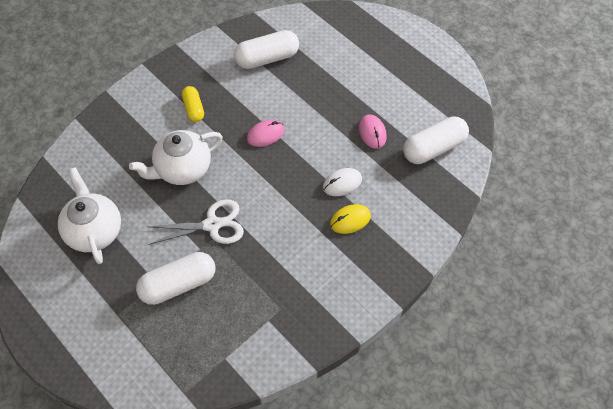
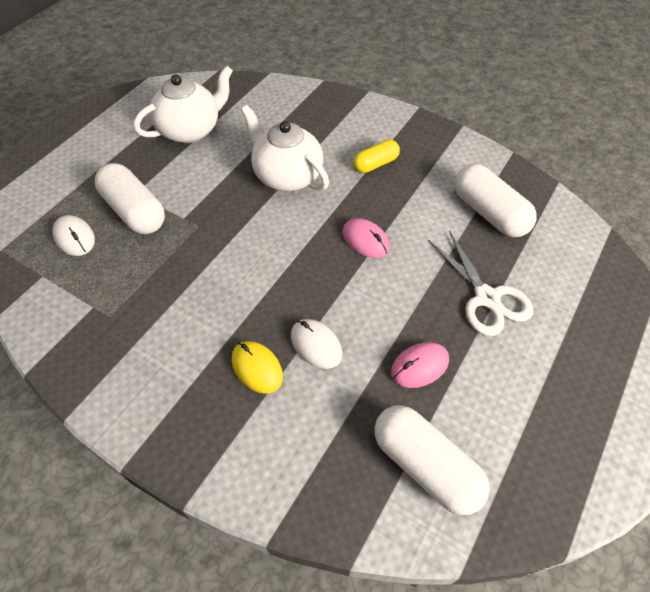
camera: 75 degrees right, 5 degrees down
white scissors [147,199,244,245] -> white scissors moved to [428,230,533,336]
none -> white mouse [52,215,95,256]

